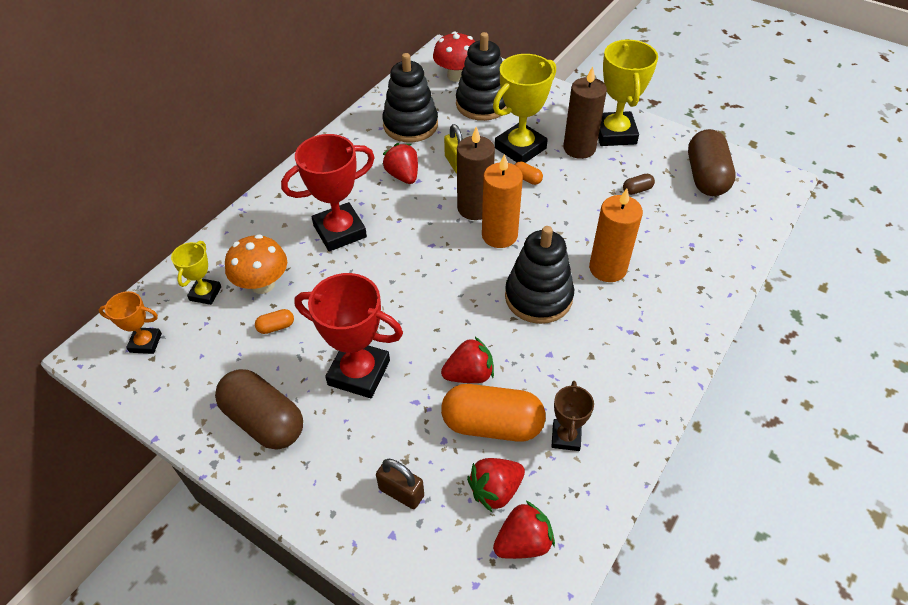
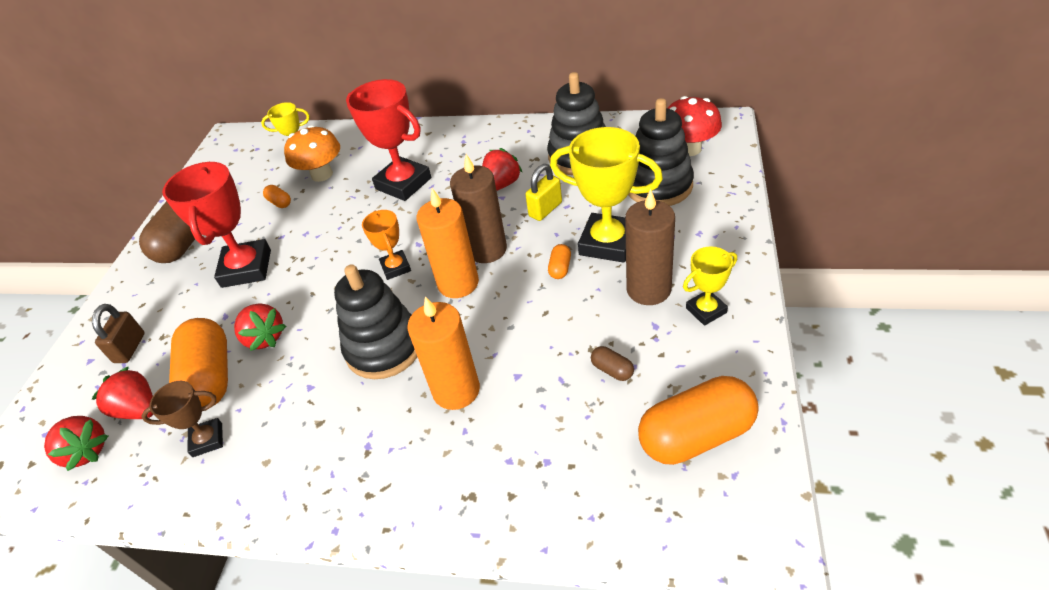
camera: 70 degrees right, 5 degrees down
orange trophy [99,291,162,354] -> orange trophy moved to [362,210,411,280]
yellow trophy [598,40,658,146] -> yellow trophy [683,246,737,326], size x0.55
brown capsule [688,129,736,196] -> orange capsule [638,376,759,465]

